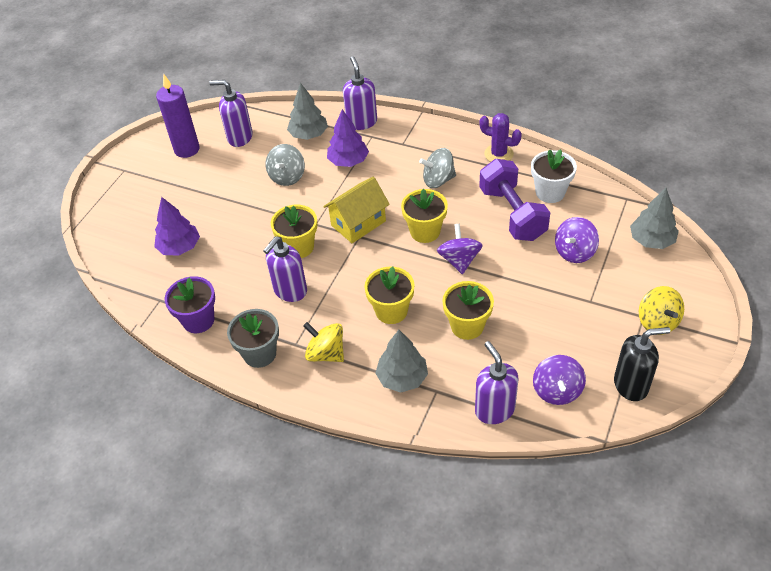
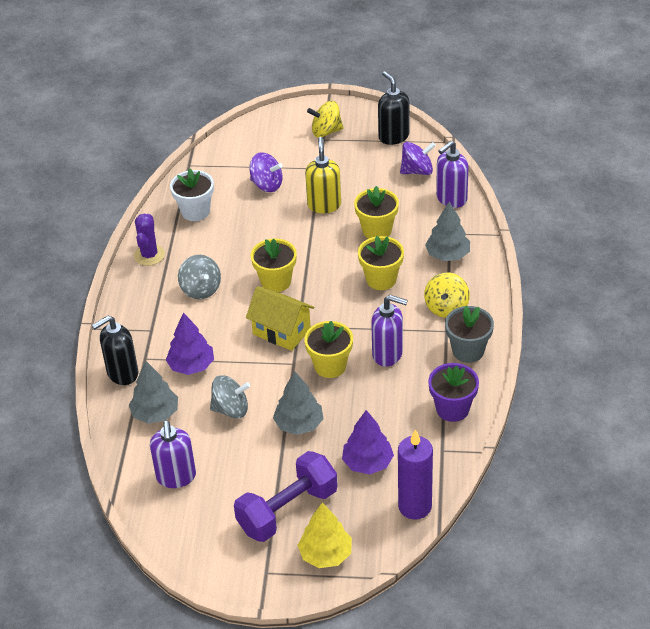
camera: 110 degrees left, 5 degrees down
purple candle [156,74,200,158] -> purple candle moved to [398,429,433,519]
purple soap dispenser [343,56,377,130] -> black soap dispenser [92,316,138,385]
purple spinning top [437,224,483,274] -> none
purple dumbbell [479,159,550,241] -> purple dumbbell moved to [234,451,338,542]
grey tree [630,188,679,249] -> grey tree moved to [273,372,323,435]
yellow spinning top [639,286,684,335] -> yellow spinning top turned 150 degrees counterclockwise [307,101,344,138]
none -> yellow tree [298,502,352,568]
none -> yellow soap dispenser [305,137,341,213]

